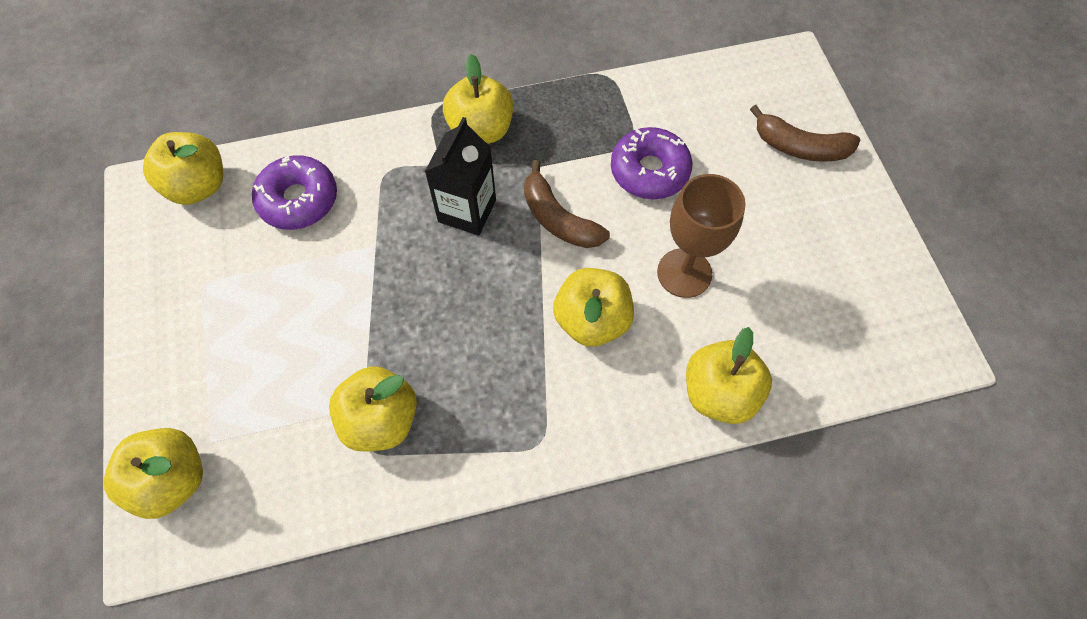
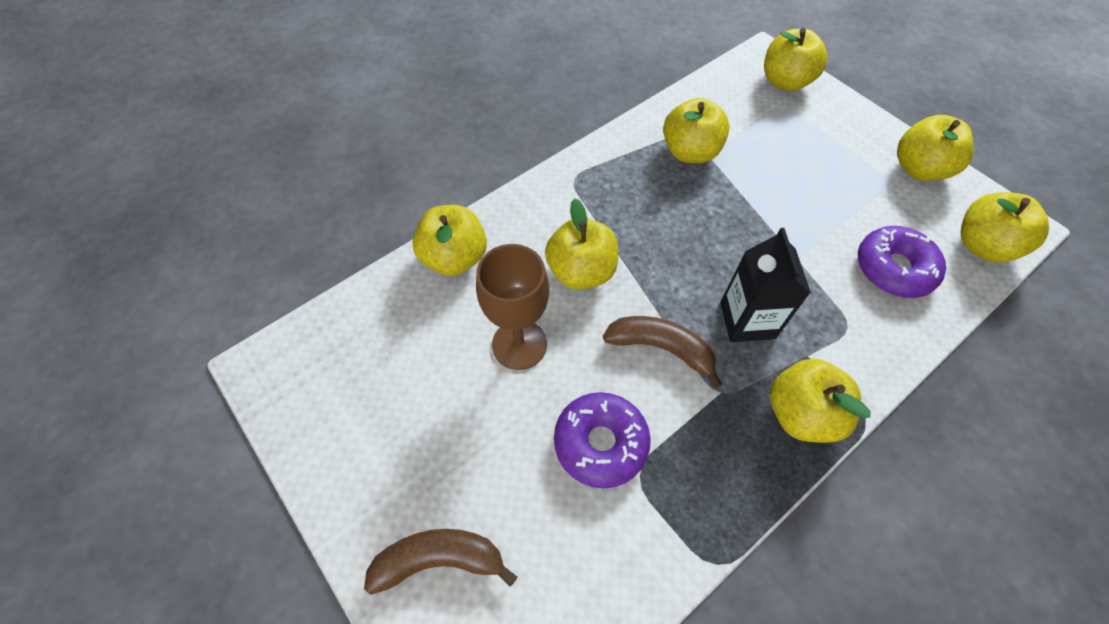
camera: 155 degrees right, 5 degrees down
none -> yellow apple [897,115,974,181]

